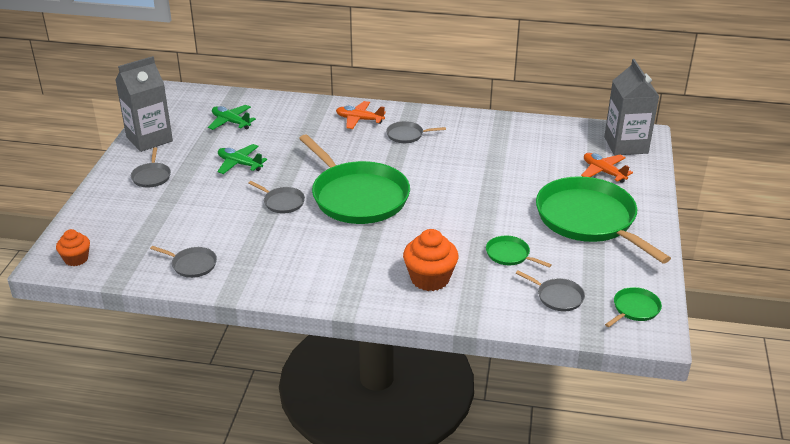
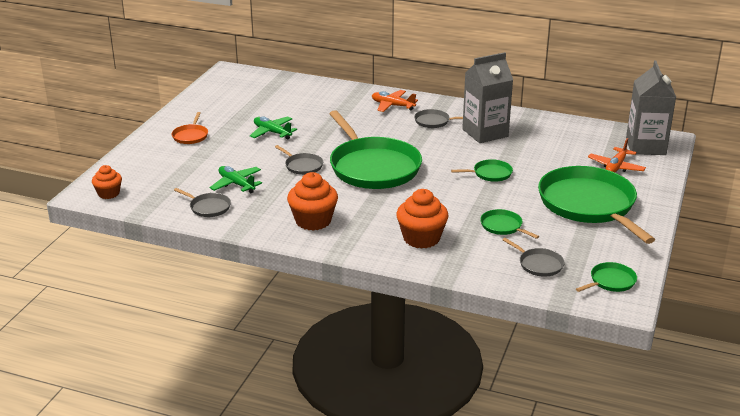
camera: 10 degrees right, 5 degrees down
grey carton [115,56,173,152] -> grey carton moved to [462,52,513,143]
grey pan [131,147,171,188] -> orange pan [172,112,208,144]
green plane [208,105,256,130] -> green plane moved to [210,166,262,193]
orange plane [581,153,633,183] -> orange plane turned 120 degrees counterclockwise [588,138,646,173]
none -> orange cupcake [287,172,338,231]
none -> green pan [451,159,513,182]

